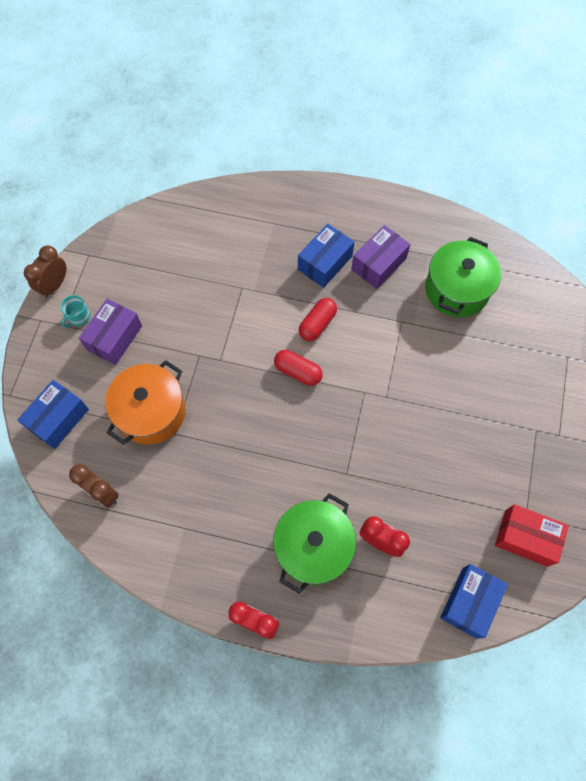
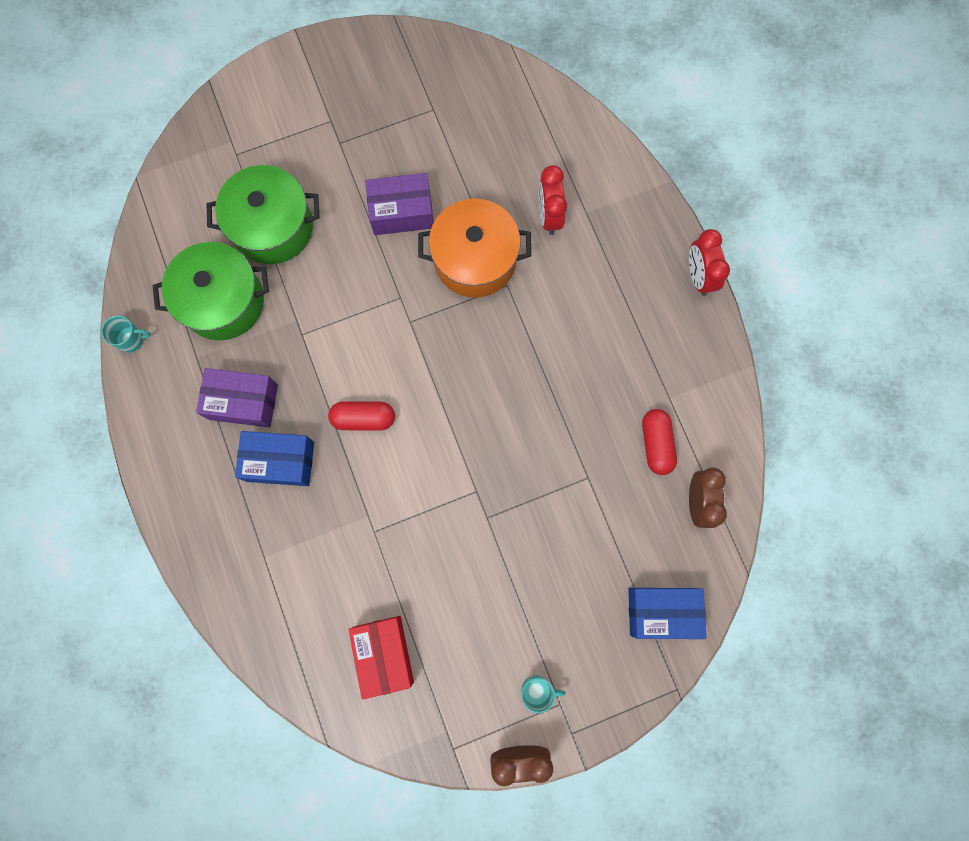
camera: 125 degrees left, 10 degrees up
purple box [79,299,142,365] -> purple box moved to [365,173,433,235]
orange pot [105,360,185,445] -> orange pot moved to [418,199,531,298]
green pot [273,493,356,594] -> green pot moved to [207,165,320,264]
red capsule [274,350,323,386] -> red capsule moved to [642,409,677,475]
blue box [440,564,508,639] -> none
red box [495,504,569,567] -> red box moved to [349,616,414,699]
none -> turquoise mug [101,316,151,353]

